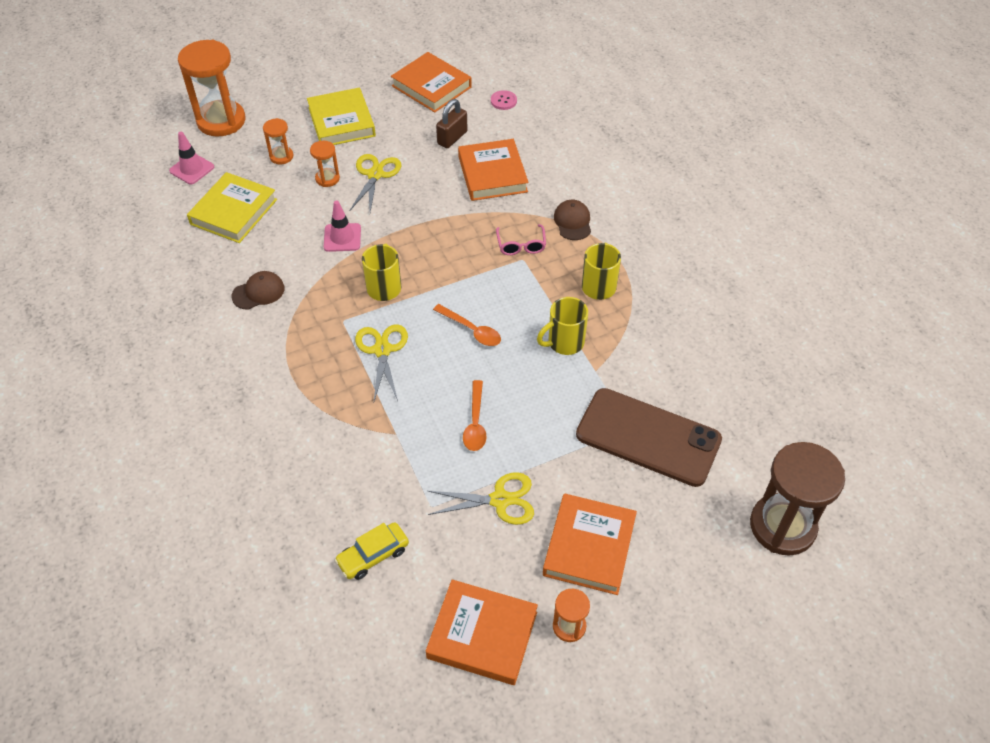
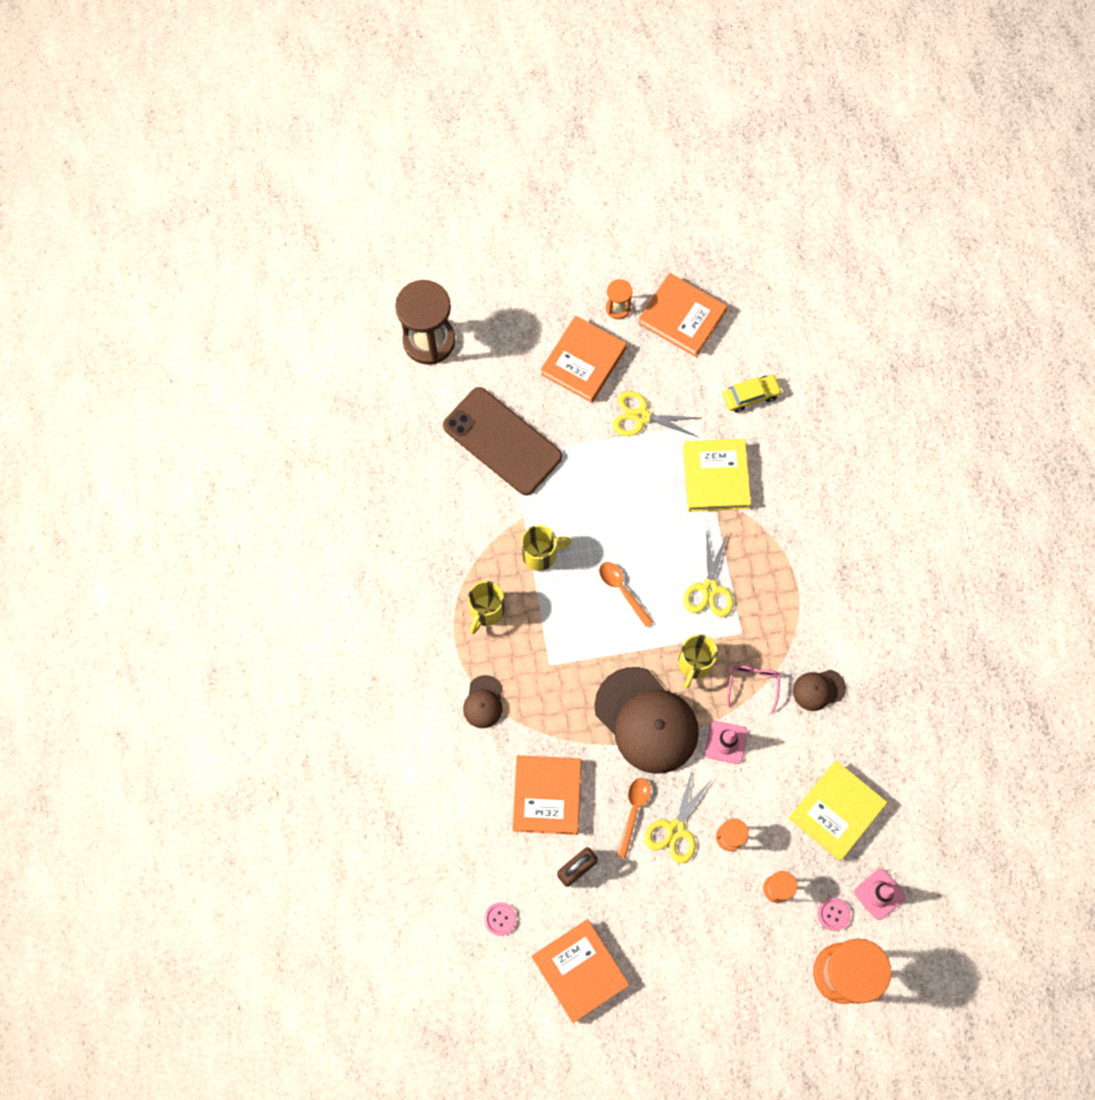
camera: 165 degrees left, 20 degrees up
yellow book [307,88,376,145] -> yellow book moved to [683,439,751,512]
orange spoon [463,380,487,451] -> orange spoon moved to [616,778,651,858]
pink glasses [496,224,546,255] -> pink glasses moved to [727,665,780,714]
none -> brown cap [594,667,699,774]
none -> pink button [818,897,851,931]

